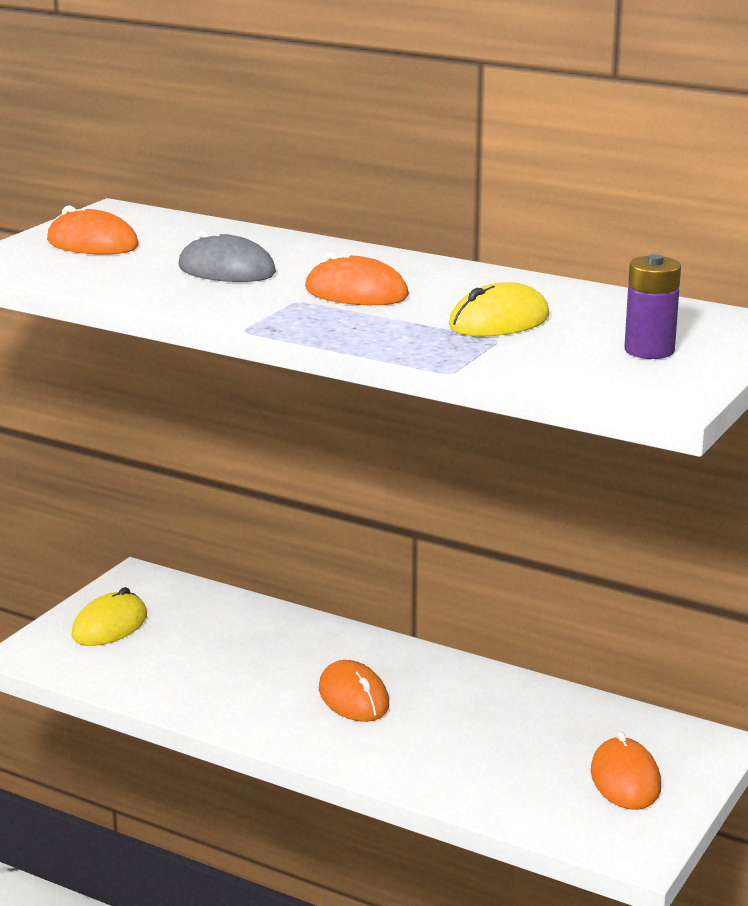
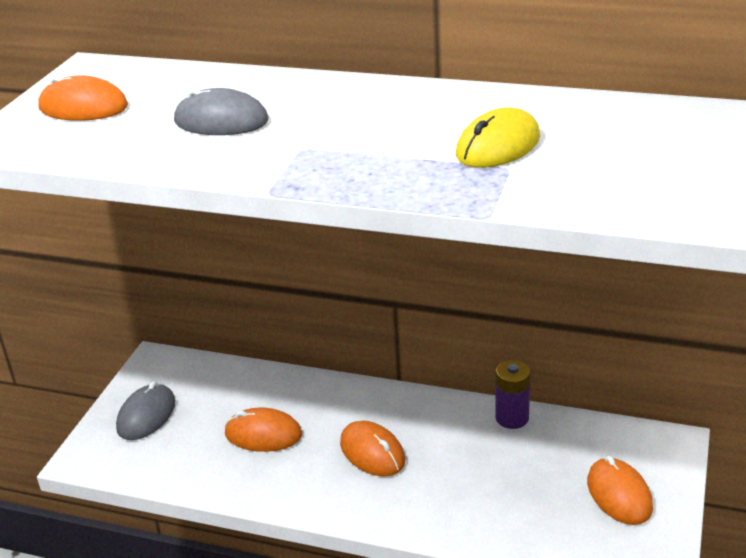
camera: 10 degrees left, 10 degrees up
yellow mouse [71,587,147,646] -> grey mouse [116,381,175,440]
orange mouse [305,252,409,305] -> orange mouse moved to [225,407,302,452]
purple battery [624,254,681,359] -> purple battery moved to [495,360,530,429]

